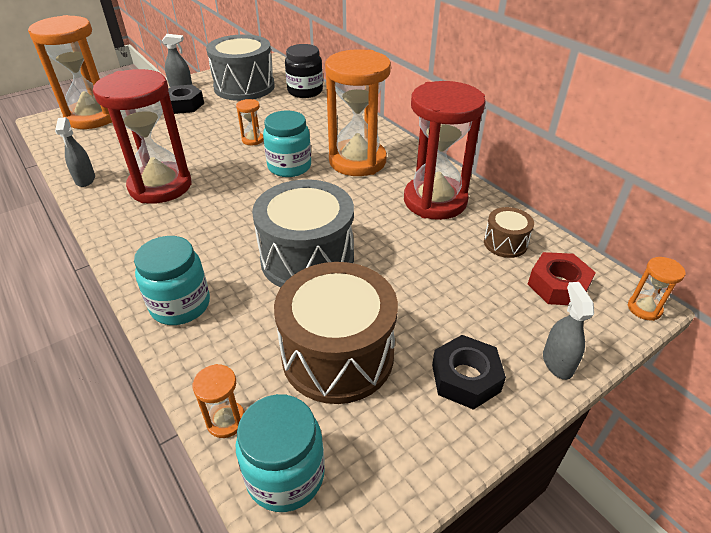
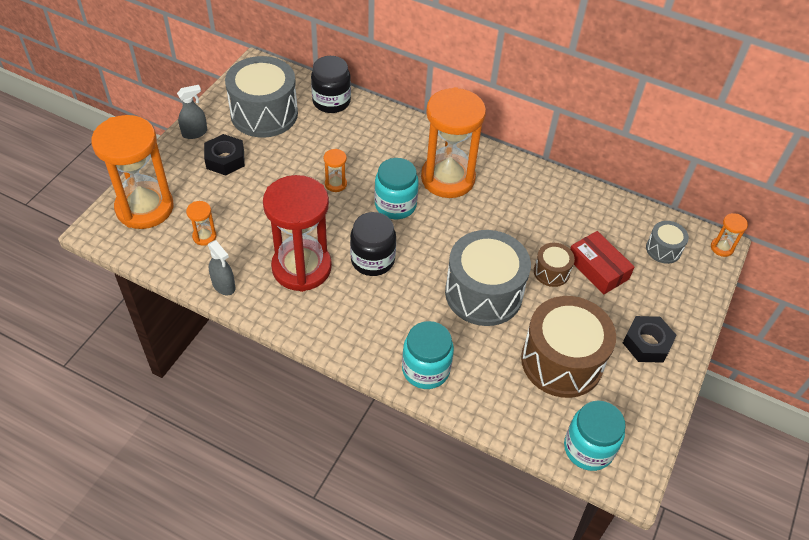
camera: 30 degrees left, 10 degrees up
orange hourglass [193,364,245,438] -> orange hourglass moved to [186,201,216,246]
red hourglass [404,81,486,220] -> none
brown drum [484,207,534,258] -> brown drum moved to [534,243,575,287]
red nut [528,252,596,305] -> grey drum [646,221,689,264]
grey spray bottle [543,282,594,380] -> none
none -> black jar [350,212,396,276]
none -> red box [570,231,634,294]

